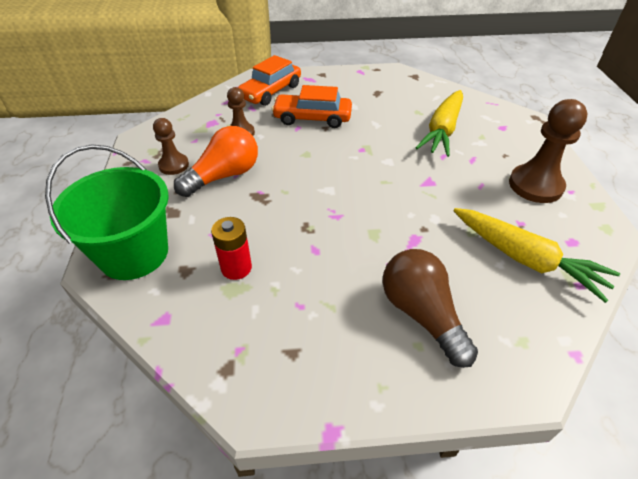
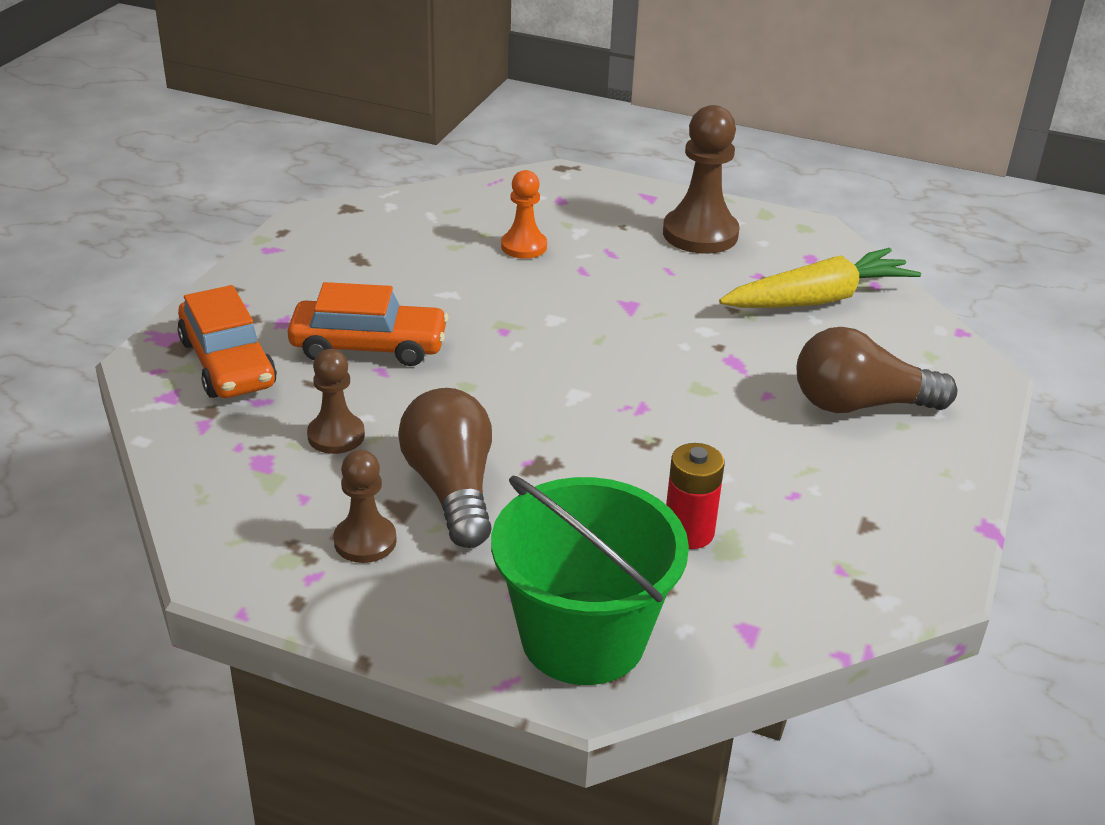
camera: 65 degrees left, 10 degrees down
orange light bulb [174,126,258,197] -> brown light bulb [398,388,492,548]
orange car [271,85,352,128] -> orange car turned 120 degrees counterclockwise [288,282,449,366]
yellow carrot [416,90,463,157] -> orange pawn [501,170,547,259]

